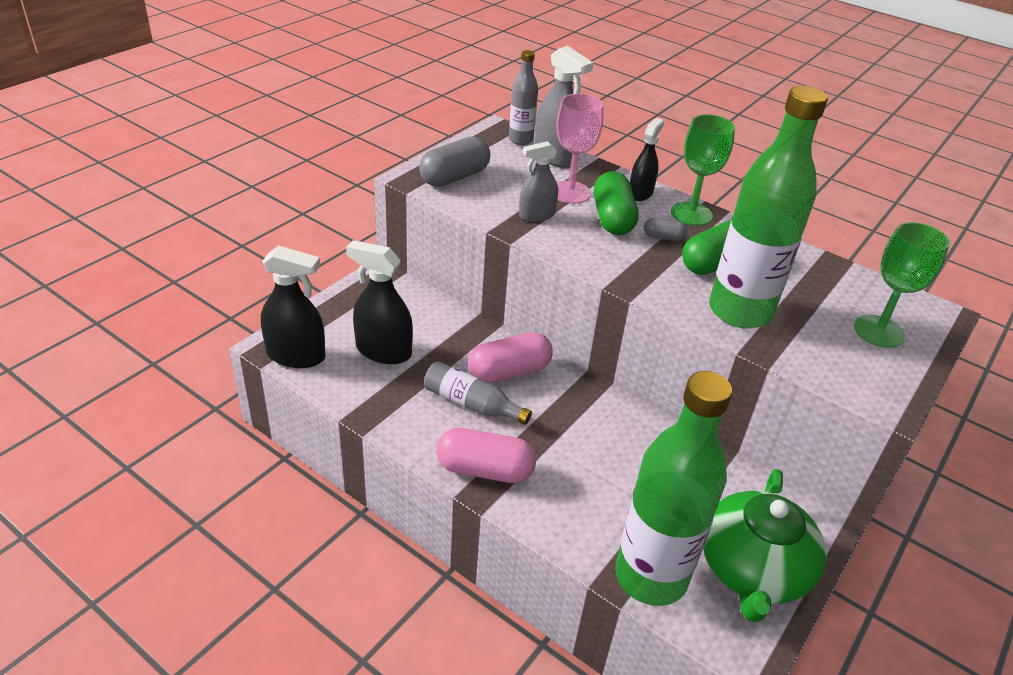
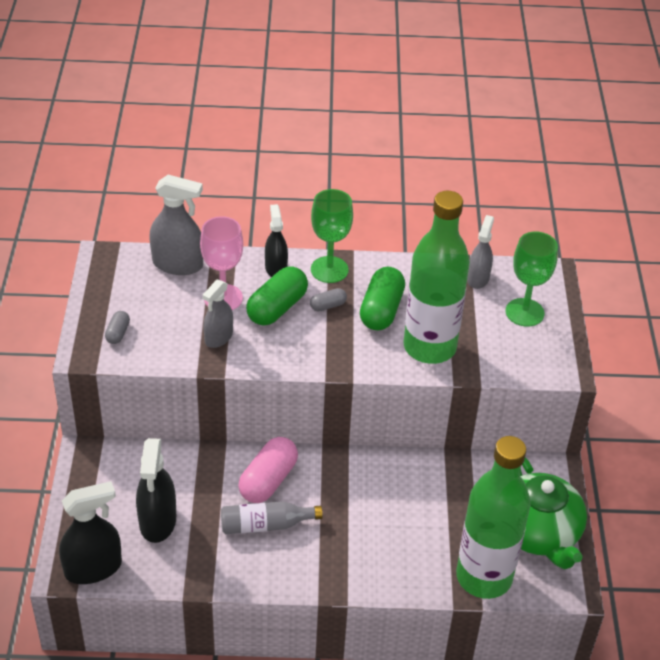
camera: 35 degrees left, 5 degrees up
black spray bottle [346,240,413,364] -> black spray bottle turned 75 degrees counterclockwise [136,438,176,543]
grey capsule [419,136,490,187] -> grey capsule [105,311,130,344], size x0.50
pink capsule [436,428,536,483] -> none
grey bottle [509,50,538,145] -> none
green capsule [594,171,639,235] -> green capsule turned 75 degrees clockwise [246,266,308,326]
none -> grey spray bottle [467,215,494,289]

